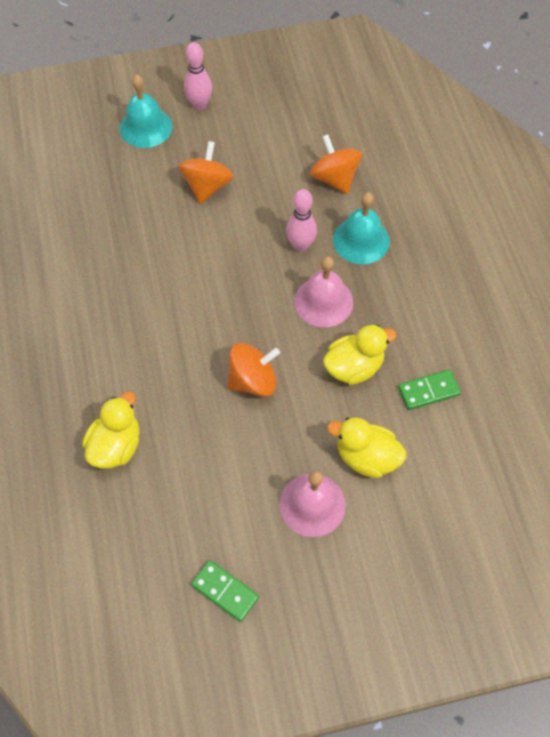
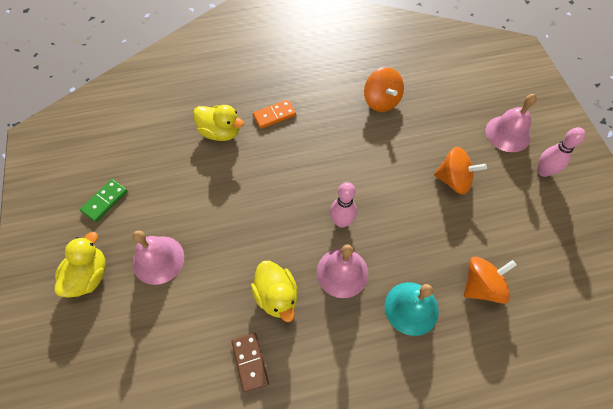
camera: 90 degrees right, 0 degrees up
turquoise bell [120,75,172,148] -> pink bell [486,94,537,152]
orange spinning top [228,343,280,397] -> orange spinning top moved to [364,67,404,112]
pink bowling pin [286,189,317,252] -> pink bowling pin moved to [330,182,357,228]
yellow duck [327,417,406,478] -> yellow duck moved to [55,232,106,298]
green domino [398,370,461,410] -> brown domino [232,333,269,392]
none -> orange domino [253,100,296,129]

